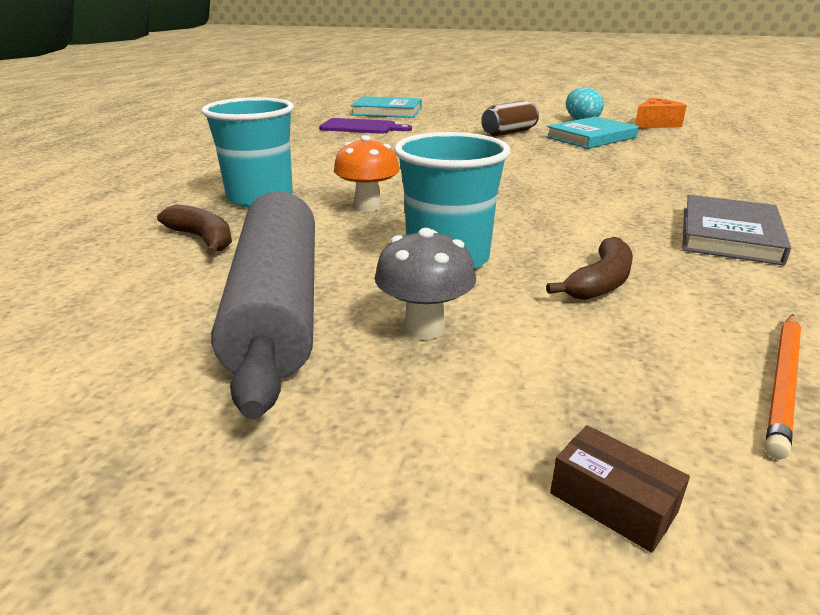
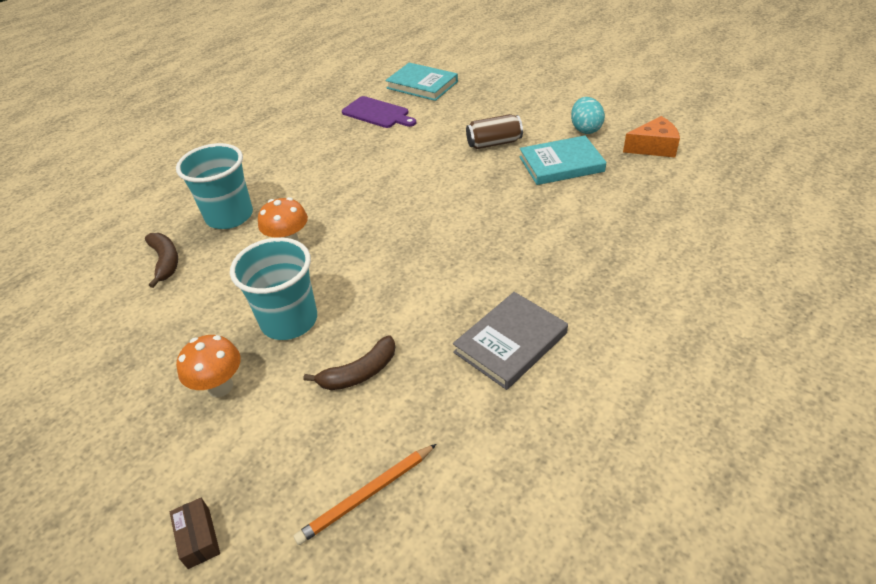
camera: 25 degrees right, 15 degrees up
grey rolling pin [211,191,315,419] -> none
grey mushroom [375,228,476,340] -> orange mushroom [176,335,241,397]

